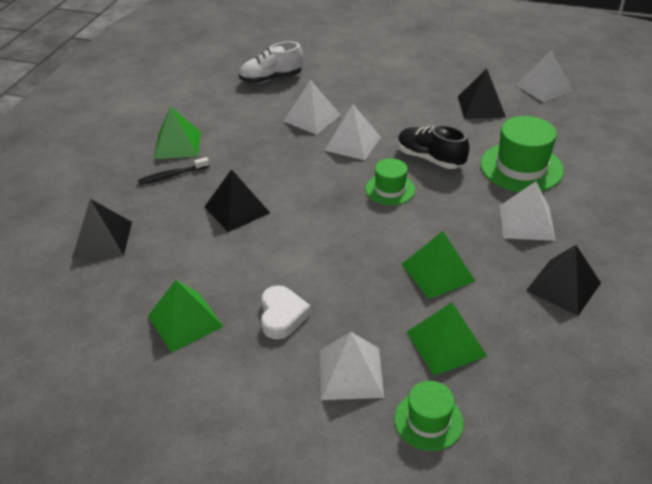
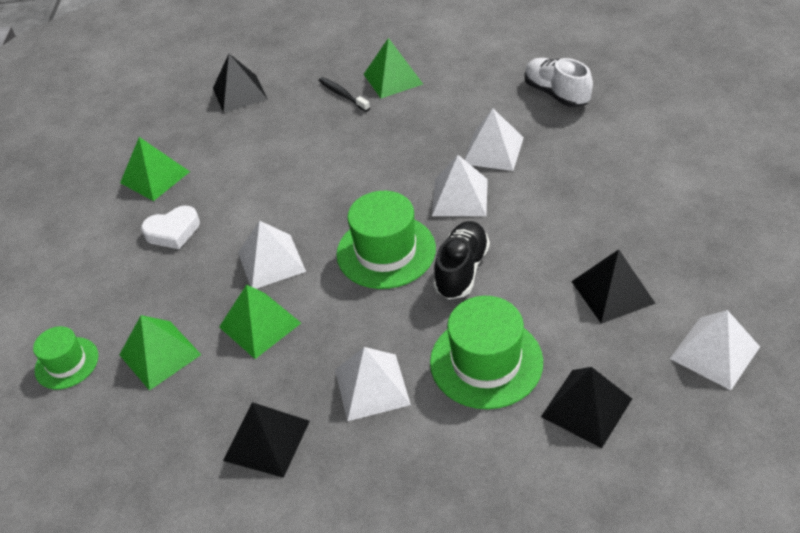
camera: 75 degrees right, 5 degrees up
black pyramid [204,169,270,232] -> black pyramid moved to [541,367,632,448]
white pyramid [320,332,384,400] -> white pyramid moved to [238,221,306,289]
green hat [365,158,415,205] -> green hat [336,191,436,289], size x1.68

